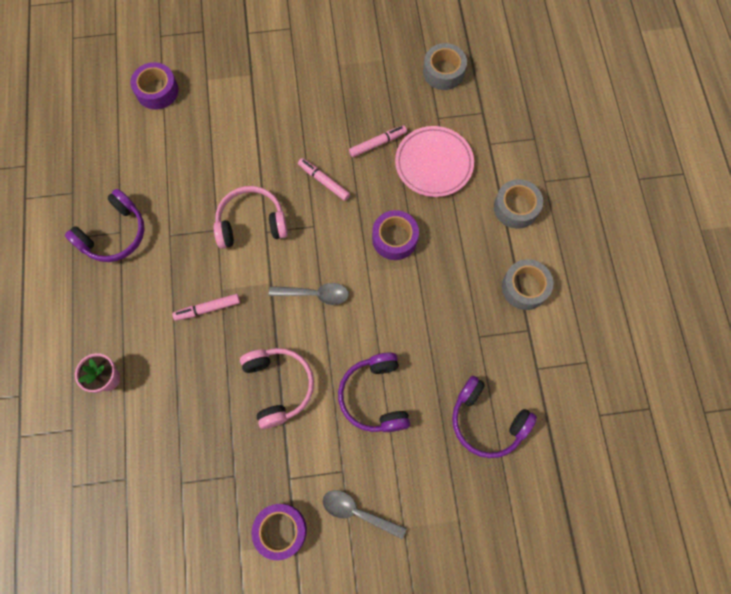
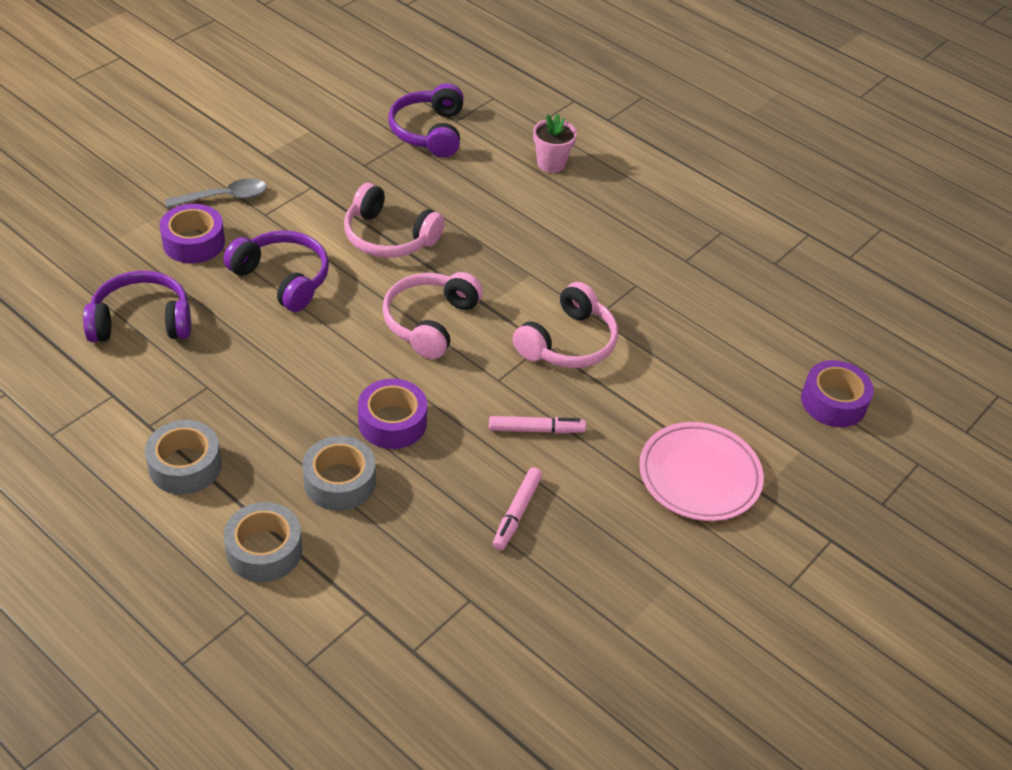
camera: 135 degrees right, 25 degrees down
purple headphones [65,189,145,262] -> purple headphones moved to [388,83,464,158]
pink marker [172,294,240,321] -> none
purple tape [251,504,307,560] -> purple tape moved to [160,204,225,263]
grey spoon [269,283,349,305] -> pink headphones [382,272,483,359]
pink plate [395,126,474,197] -> pink plate moved to [639,422,764,521]
grey tape [423,43,467,90] -> grey tape moved to [302,436,376,511]

